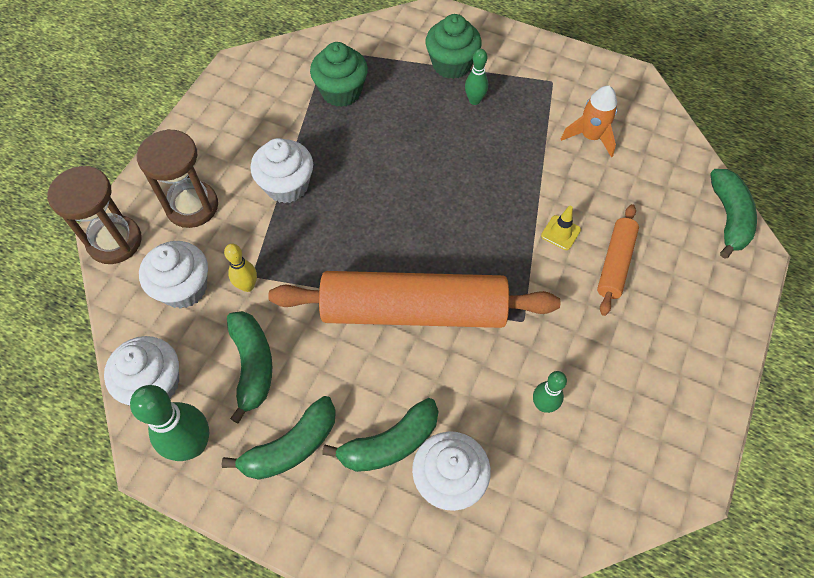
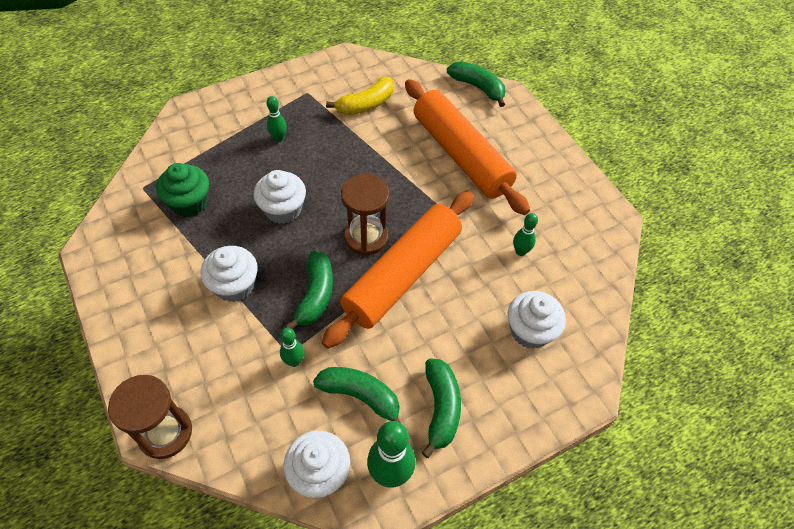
camera: 55 degrees left, 5 degrees down
brown hourglass [137,129,218,228] -> brown hourglass moved to [341,174,389,256]
white cupcake [139,241,208,309] -> white cupcake moved to [254,170,306,224]
yellow bowling pin [224,244,257,292] -> green bowling pin [280,328,304,367]
green banana [322,398,438,472] -> green banana moved to [285,251,333,329]
green cupcake [425,14,482,79] -> none
yellow traffic cone [541,206,581,250] -> none
orange rocket [561,86,617,157] -> yellow banana [326,77,394,115]
orange rolling pin [597,204,639,316] -> orange rolling pin [405,79,530,215], size x2.06

